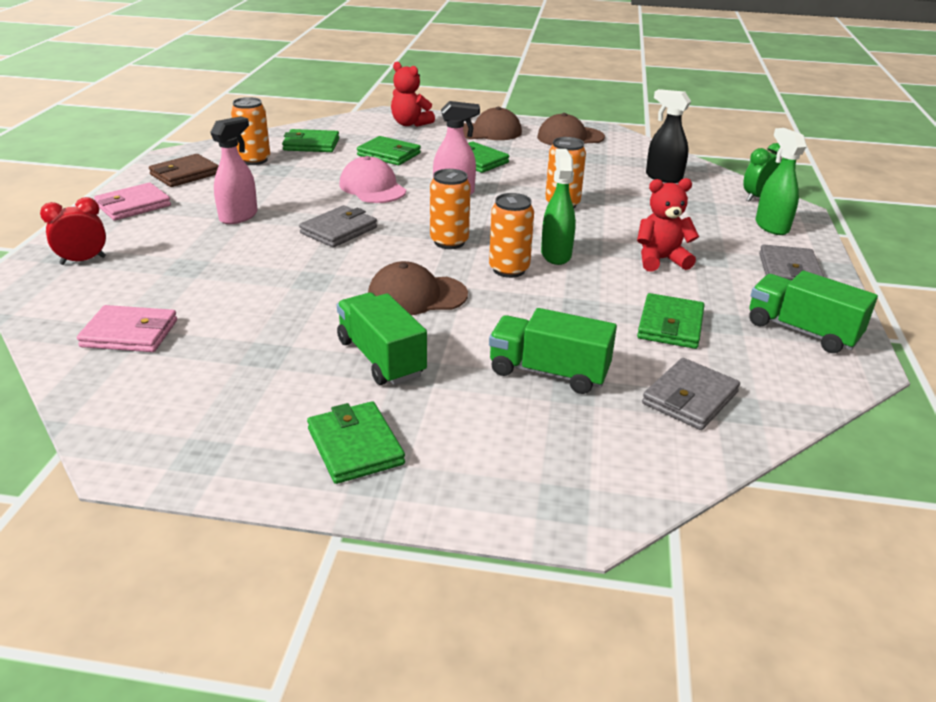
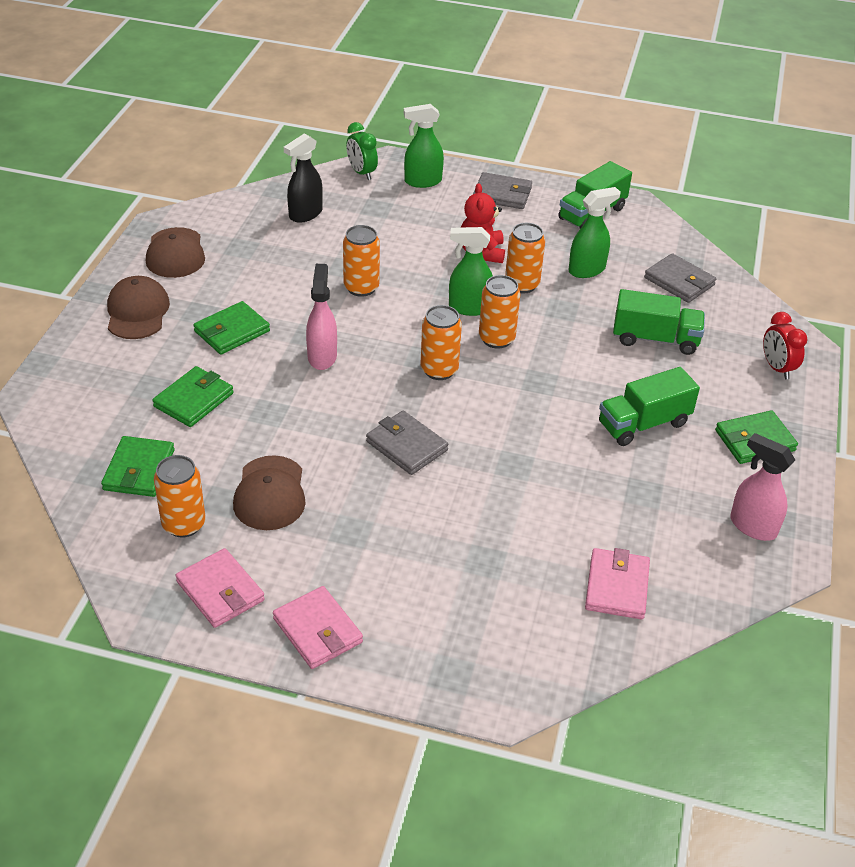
camera: 85 degrees left, 10 degrees up
red clock [40,197,106,265] -> red clock moved to [763,312,808,379]
brown wallet [149,154,219,187] -> pink wallet [175,548,265,628]
pink spray bottle [210,116,257,224] -> pink spray bottle moved to [730,433,795,541]
pink cap [339,156,406,203] -> none
brown cap [368,261,468,315] -> brown cap moved to [233,455,306,530]
red teddy bear [391,62,435,127] -> none
green truck [489,308,617,394] -> green truck turned 105 degrees counterclockwise [613,289,705,355]
green wallet [637,293,704,349] -> green spray bottle [569,187,621,278]
none -> orange can [505,223,545,294]

